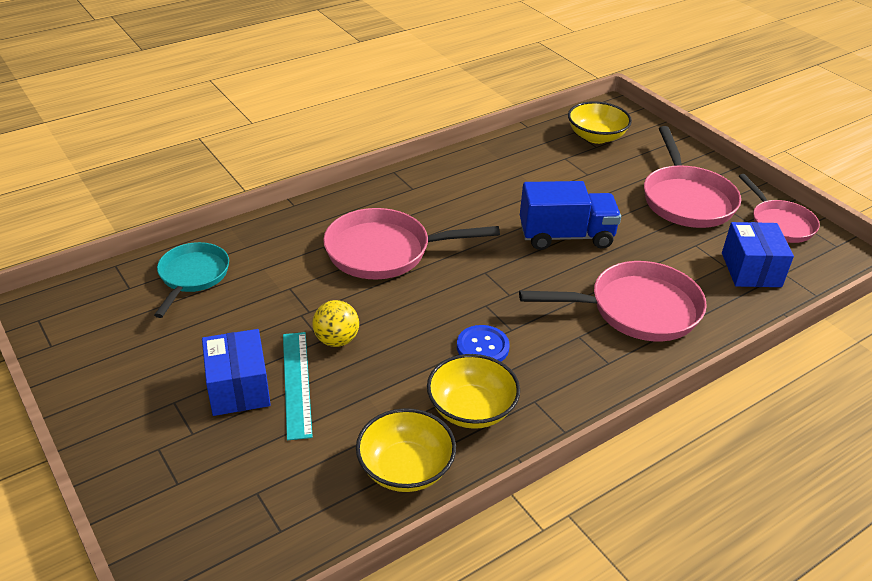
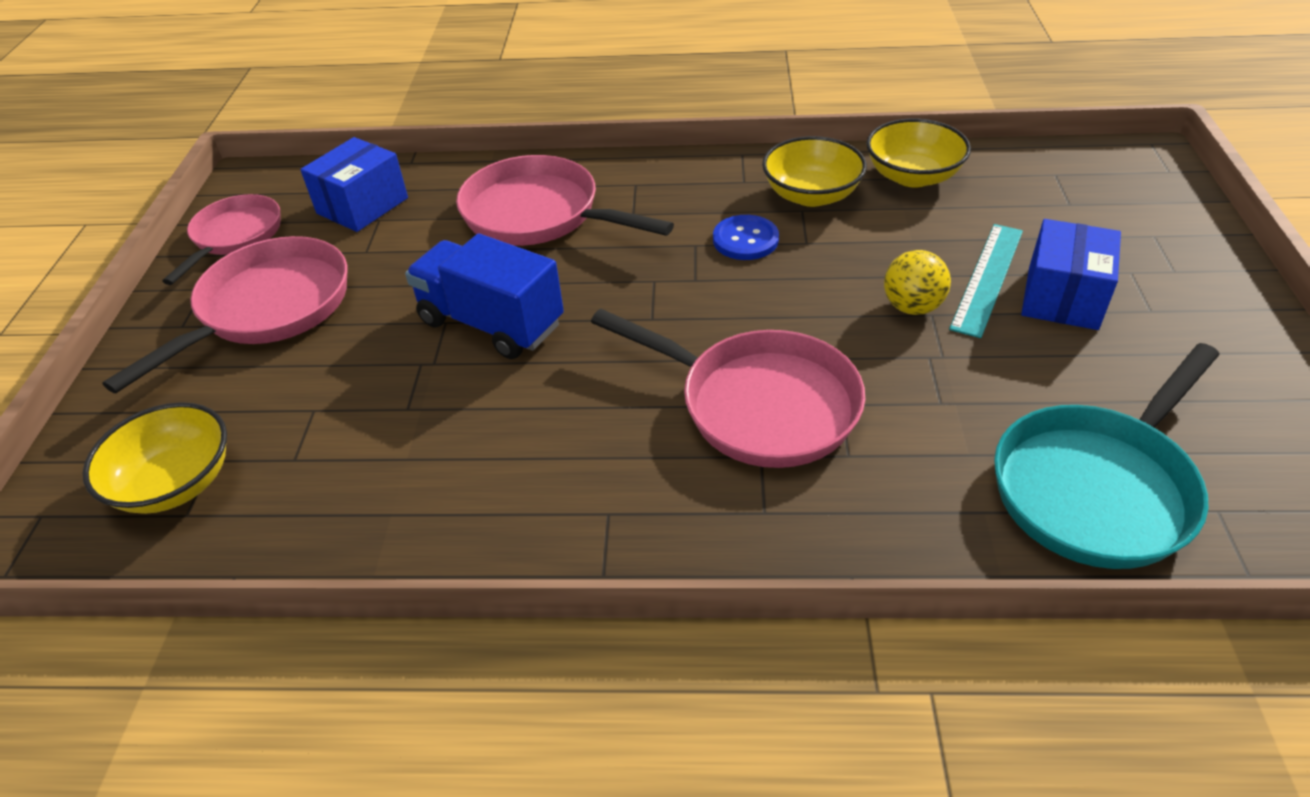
camera: 140 degrees left, 5 degrees up
turquoise pan [154,242,229,318] -> turquoise pan [994,343,1219,569], size x1.53

